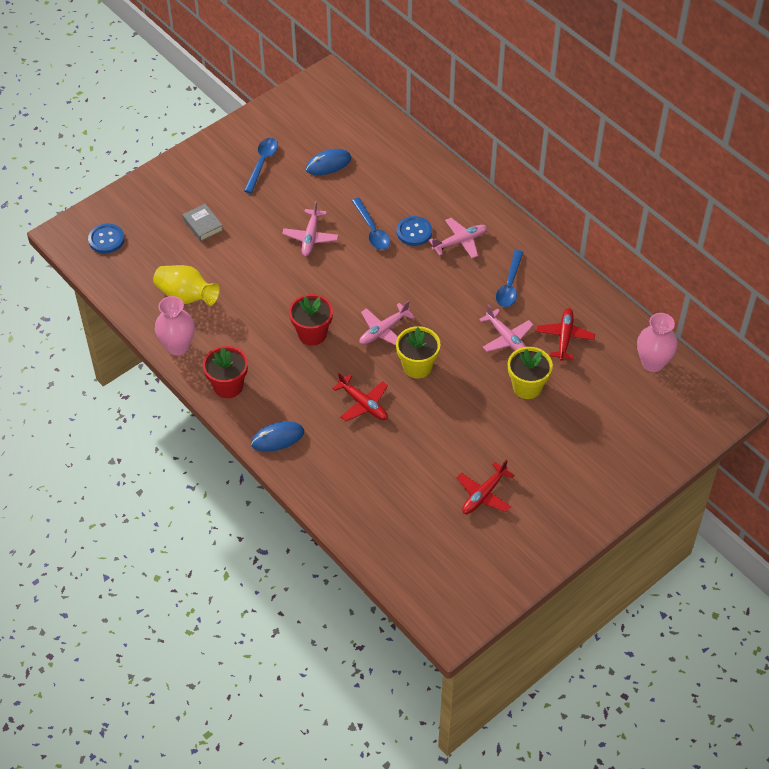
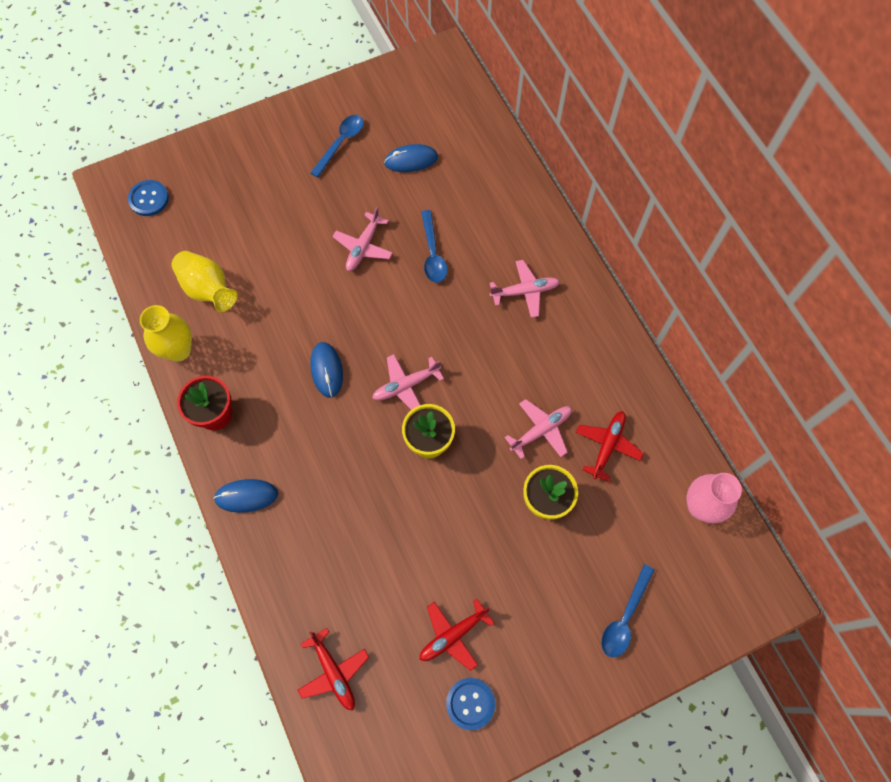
camera: 15 degrees right, 15 degrees up
pink vase [155,296,195,355] -> yellow vase [140,305,192,362]
grey book [183,204,223,241] -> none
red flower pot [289,294,333,346] -> blue mouse [310,342,343,397]
red plane [332,372,388,421] -> red plane moved to [298,628,369,711]
blue button [397,216,432,246] -> blue button moved to [446,678,495,730]
pink plane [479,305,533,352] -> pink plane turned 105 degrees counterclockwise [504,399,572,459]
blue spoon [496,250,524,307] -> blue spoon moved to [601,564,655,658]

